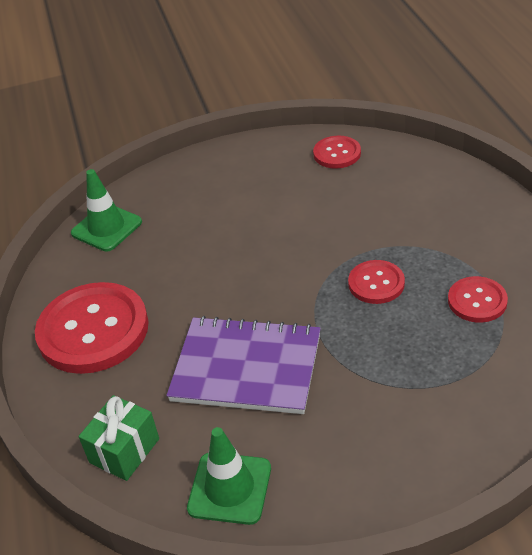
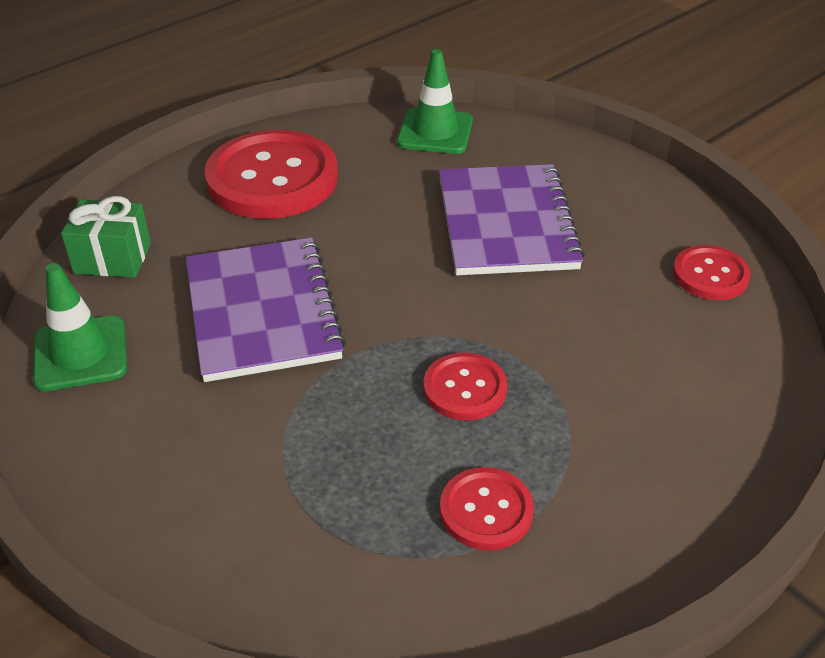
camera: 60 degrees right, 0 degrees up
none -> purple notebook [439,164,585,275]

